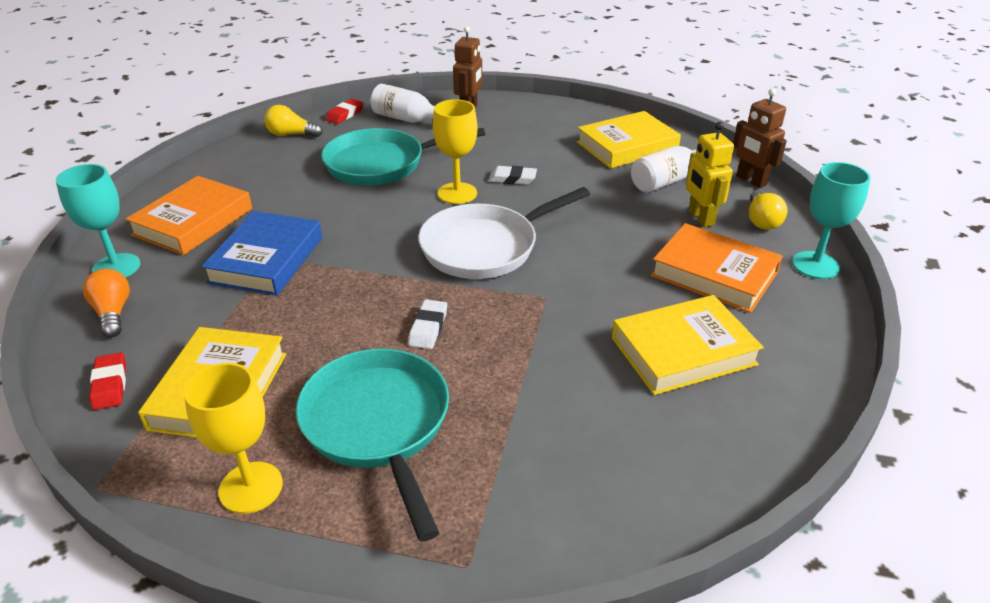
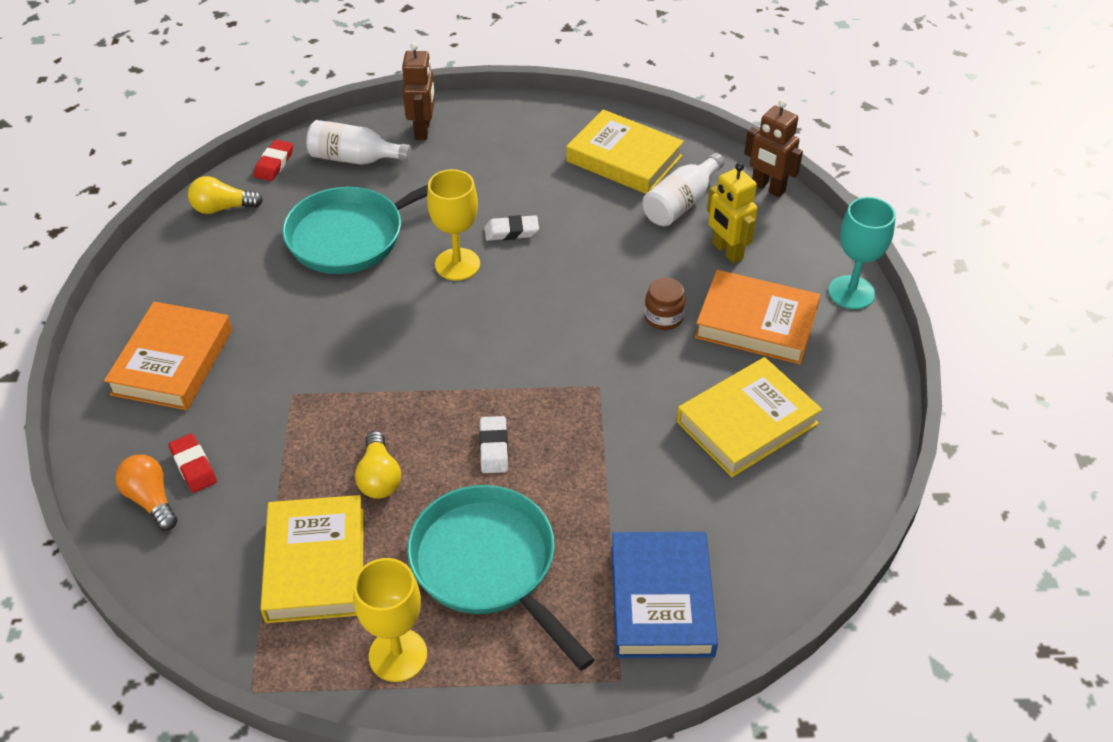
camera: 15 degrees left, 10 degrees up
turquoise goblet [56,164,140,278] -> none
red eraser [89,352,126,410] -> red eraser moved to [168,433,217,493]
blue book [201,211,322,296] -> blue book moved to [611,532,718,658]
white pan [418,187,590,279] -> none
yellow book [577,111,681,168] -> yellow book turned 75 degrees clockwise [566,109,684,194]
yellow light bulb [749,189,788,230] -> yellow light bulb moved to [355,431,401,499]
none -> brown jar [644,278,685,330]

